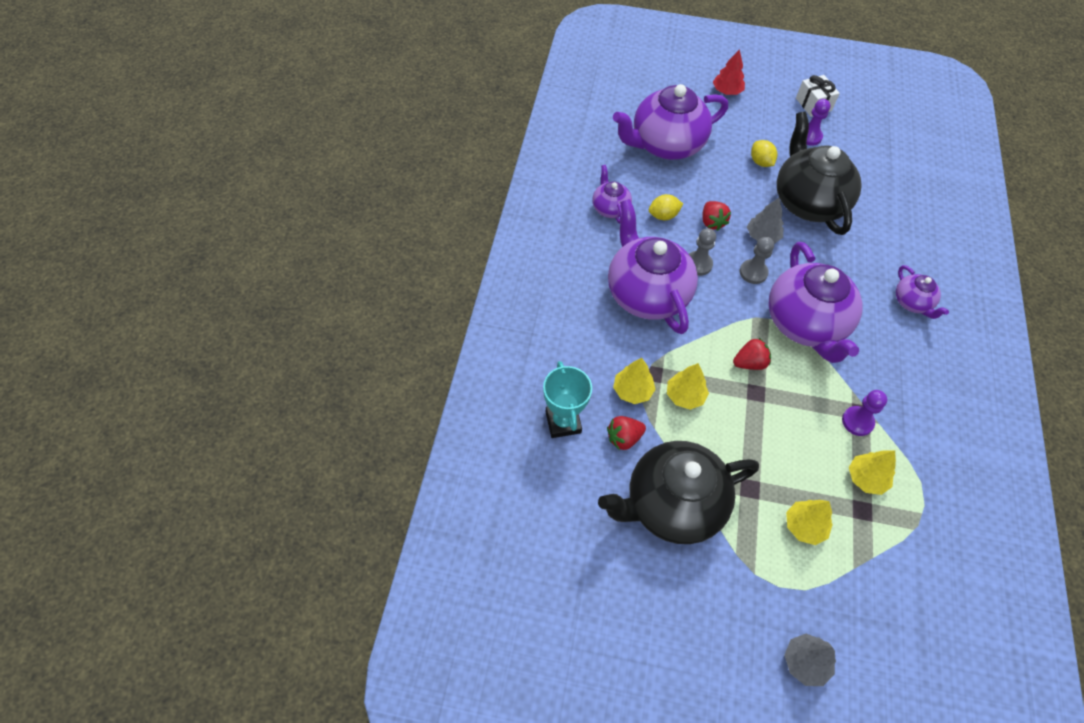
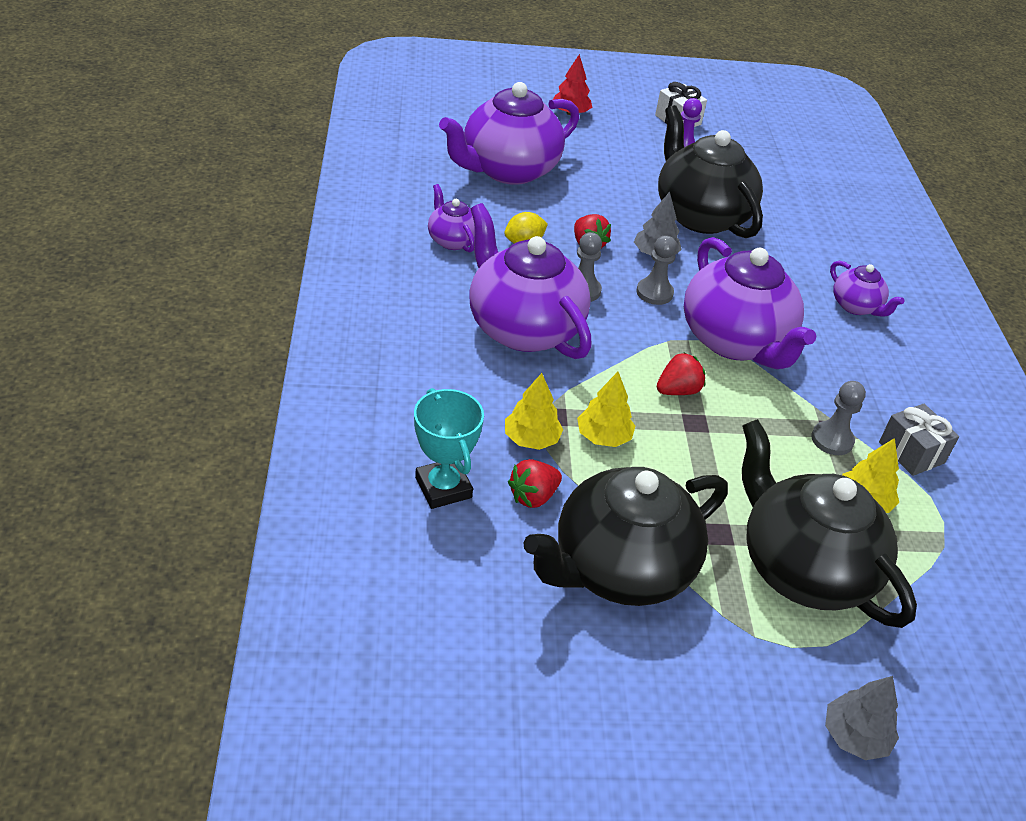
camera: 15 degrees left, 15 degrees down
yellow lemon [751,140,777,167] -> none
yellow tree [786,500,833,545] -> black teapot [742,419,917,628]
purple pawn [842,390,887,436] -> grey pawn [811,381,866,455]
none -> grey gift [879,404,959,476]

